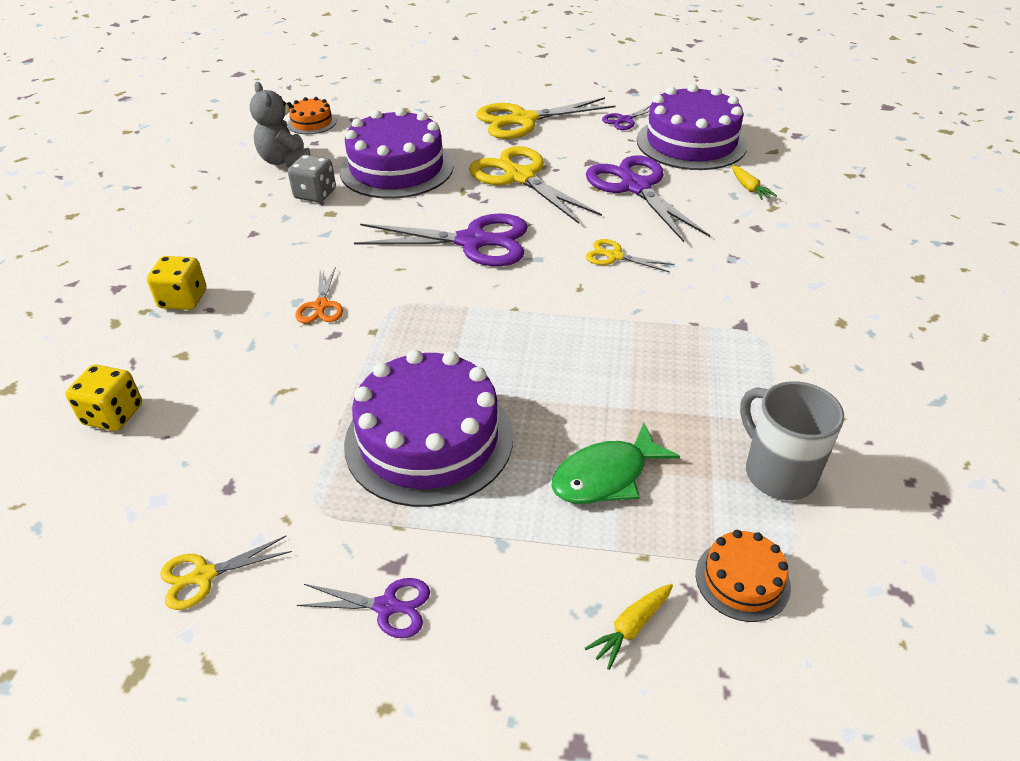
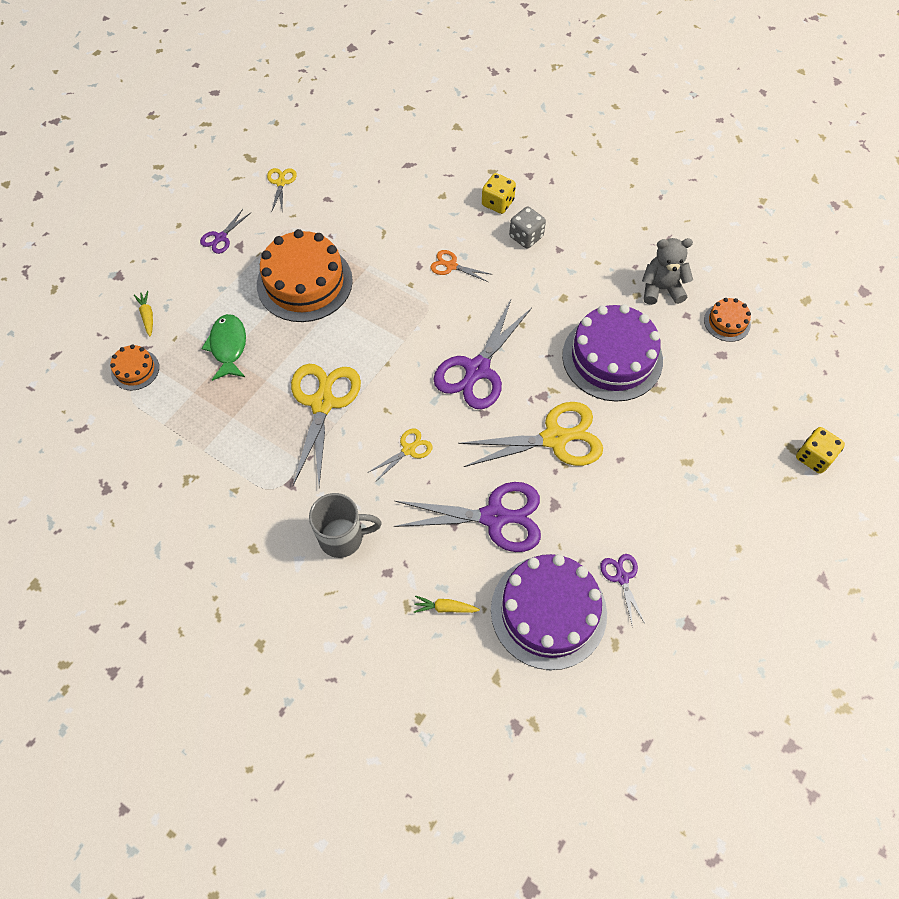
camera: 115 degrees right, 20 degrees up
yellow dice [65,365,142,431] -> yellow dice moved to [796,427,845,474]
grey dice [288,155,336,202] -> grey dice moved to [509,206,546,249]
purple cake [344,350,513,507] -> orange cake [257,229,353,322]
yellow scissors [476,97,616,139] -> yellow scissors moved to [291,364,361,486]
grey mug [740,381,844,500] -> grey mug moved to [309,493,382,558]

